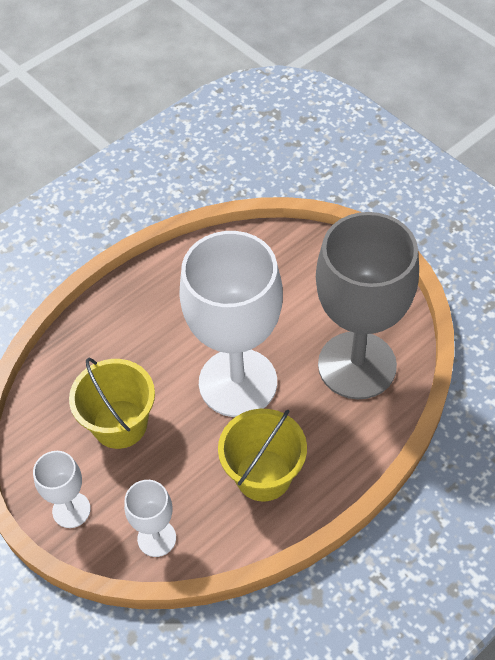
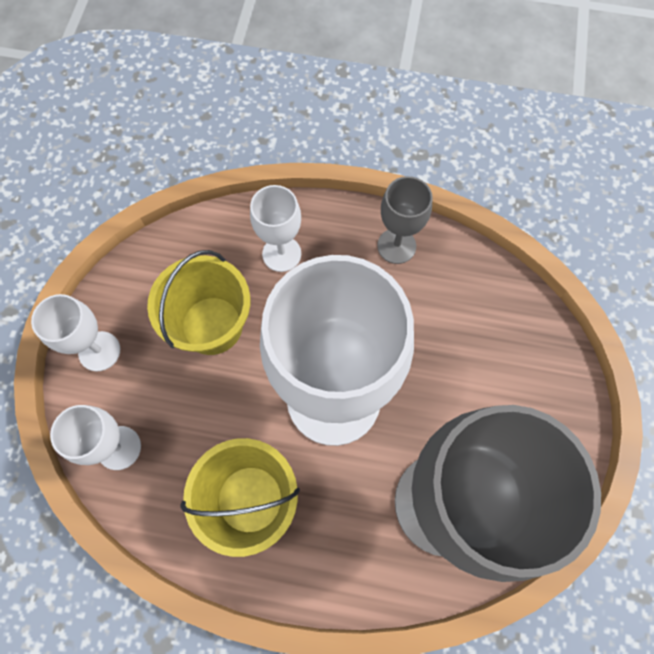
camera: 50 degrees right, 15 degrees up
none -> white goblet [250,185,301,272]
none -> grey goblet [377,176,433,264]

